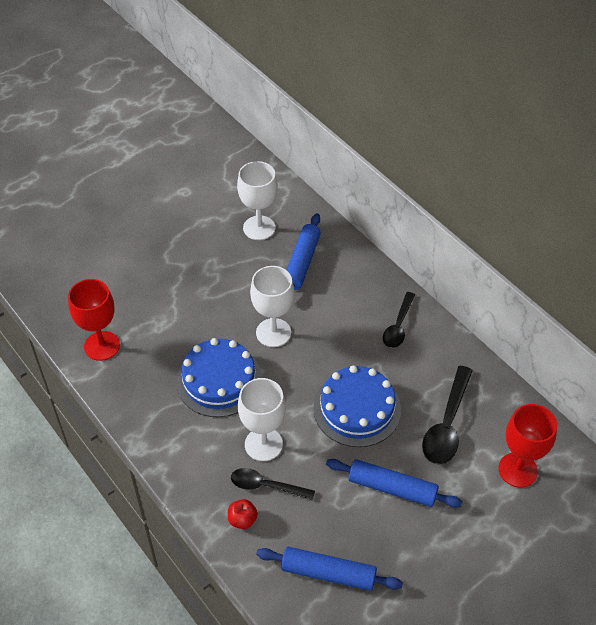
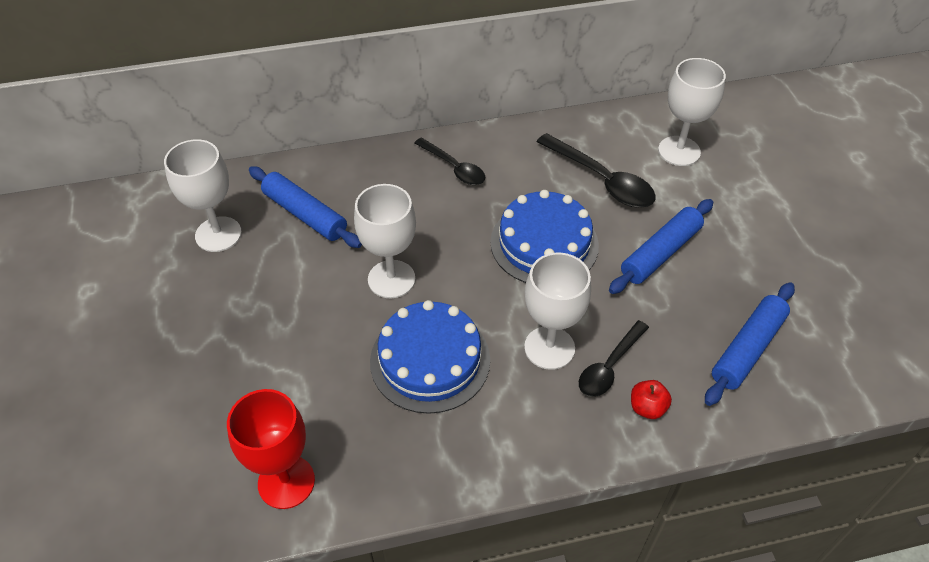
camera: 65 degrees left, 0 degrees up
red goblet [498,404,557,488] -> white goblet [658,58,726,166]

